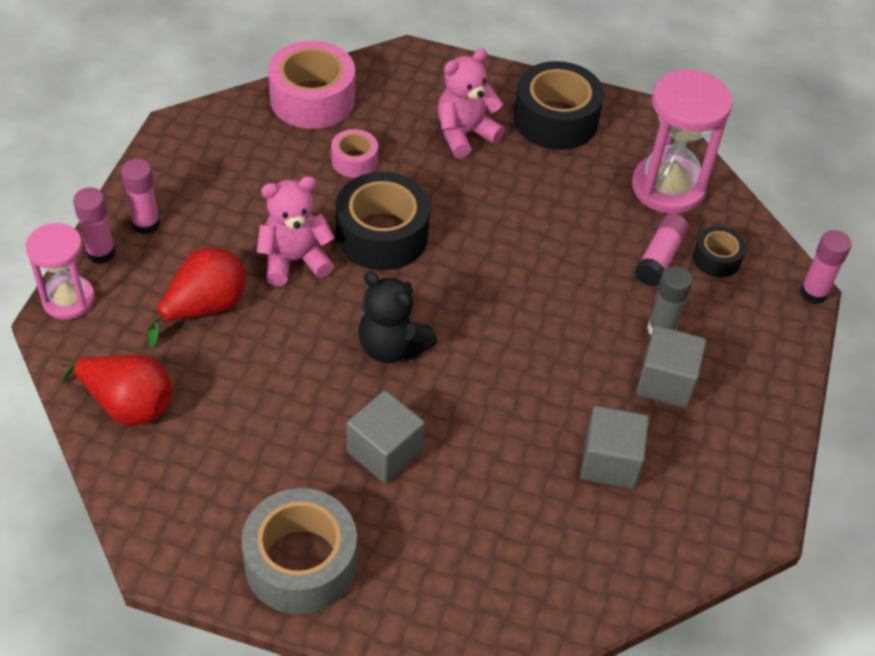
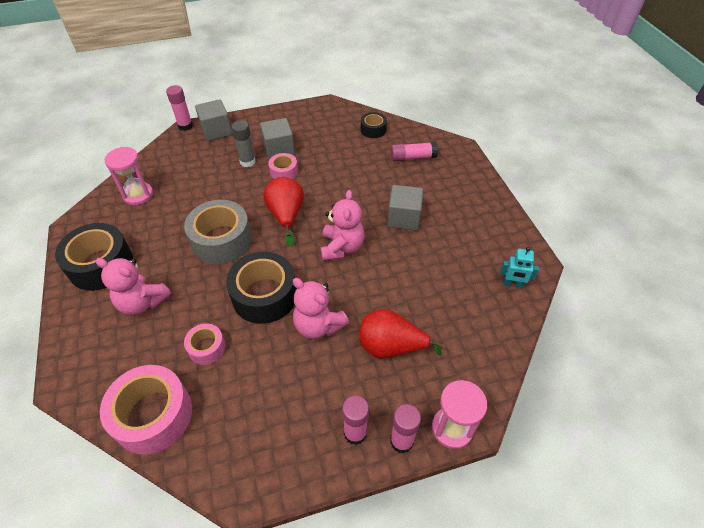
camera: 120 degrees left, 0 degrees up
red pear [60,355,172,426] -> red pear moved to [263,177,304,247]
grey tape [241,488,357,614] -> grey tape moved to [184,200,252,264]
black teddy bear [358,271,437,363] -> pink teddy bear [321,190,365,261]
grey cube [580,406,649,489] -> grey cube moved to [195,99,232,141]
pink hourglass [632,69,733,214] -> pink hourglass [105,147,153,205], size x0.63
pink glue stick [635,214,689,286] -> pink glue stick moved to [391,142,438,161]
black tape [693,226,746,277] -> black tape moved to [361,112,387,138]
none -> pink tape [268,153,298,179]
none -> turquoise robot [500,247,539,288]

